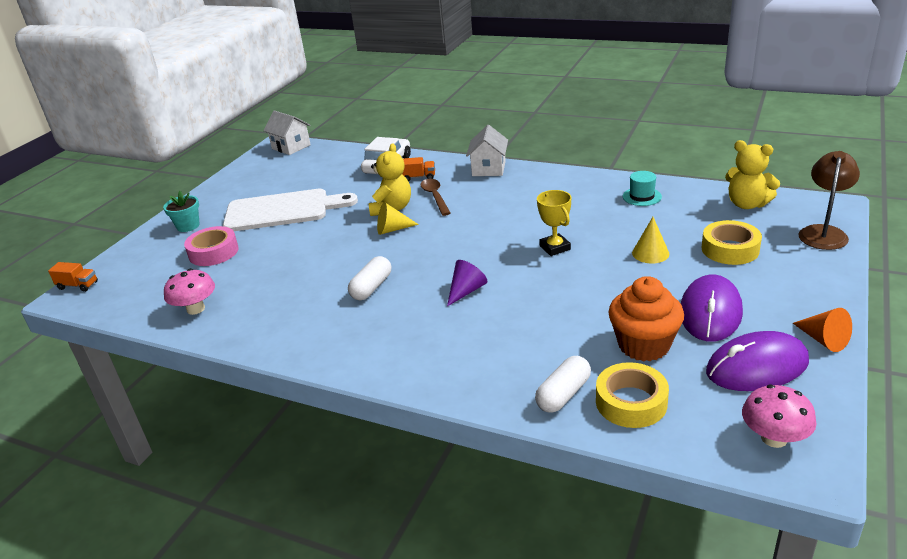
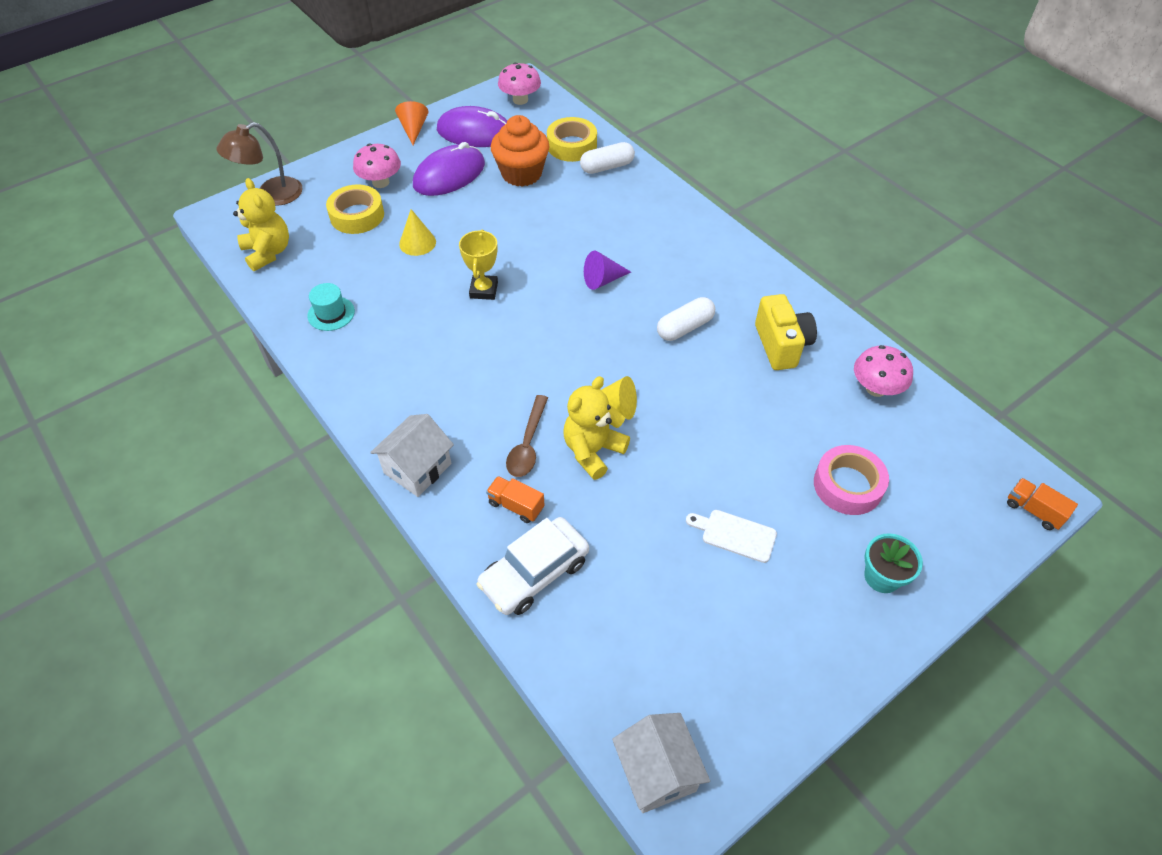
camera: 155 degrees left, 20 degrees up
white cutting board [223,189,358,231] -> white cutting board [686,510,777,563], size x0.44
none -> pink mushroom [353,143,401,188]
none -> yellow camera [755,294,817,370]

